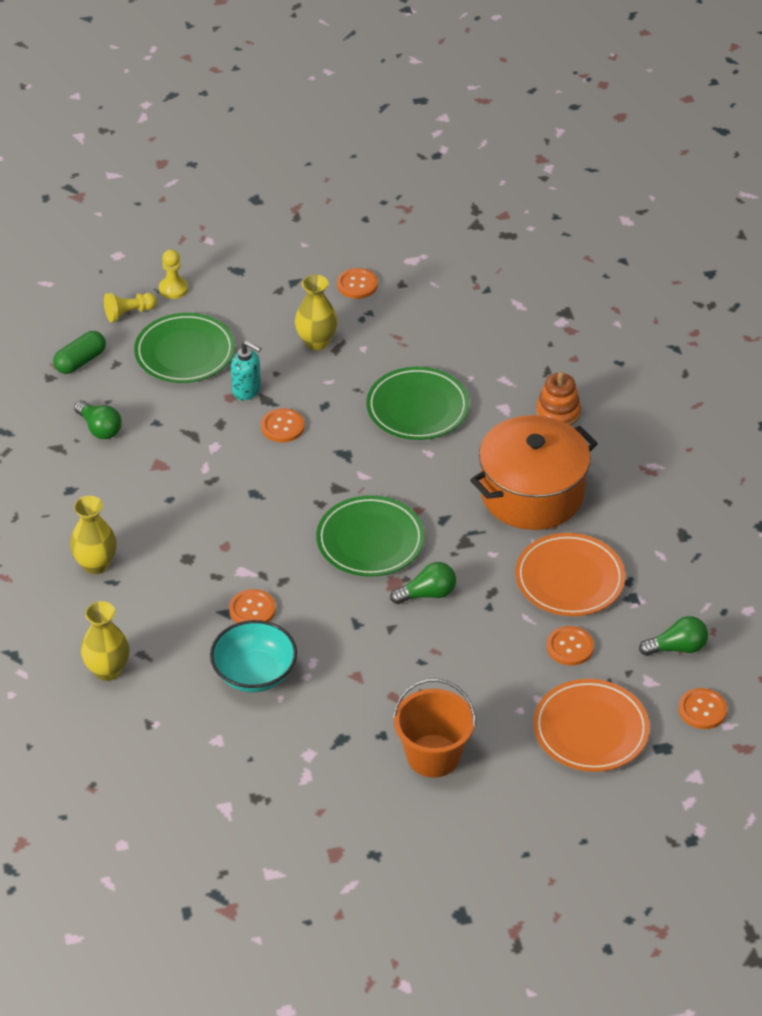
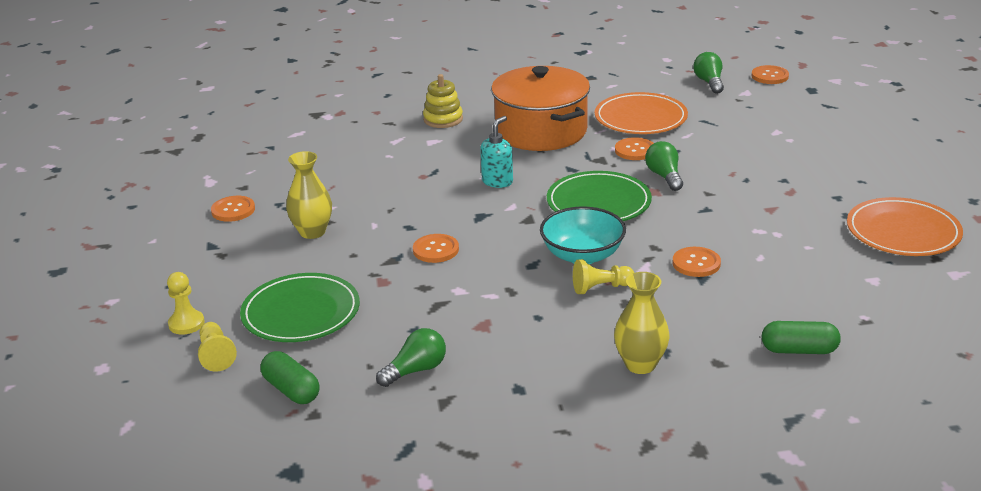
camera: 85 degrees left, 15 degrees down
yellow vase [81,601,129,681] -> green capsule [762,321,841,354]
turquoise bowl [210,620,297,692] -> turquoise bowl moved to [540,206,626,264]
turquoise soap dispenser [231,341,261,400] -> turquoise soap dispenser moved to [480,116,513,188]
green plate [366,367,469,440] -> none
orange bucket [393,679,476,778] -> none
orange plate [533,679,650,772] -> orange plate moved to [847,197,963,256]
orange stacking toy [536,372,581,426] -> yellow stacking toy [423,74,463,128]
orange button [547,626,594,665] -> orange button moved to [615,137,654,160]
none -> yellow pawn [573,259,634,294]

